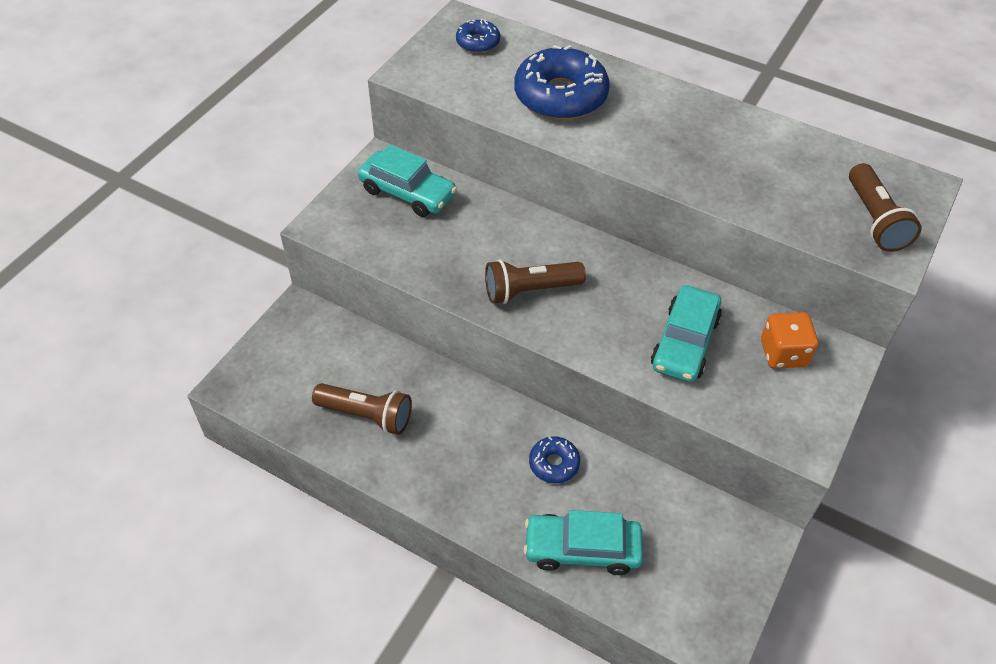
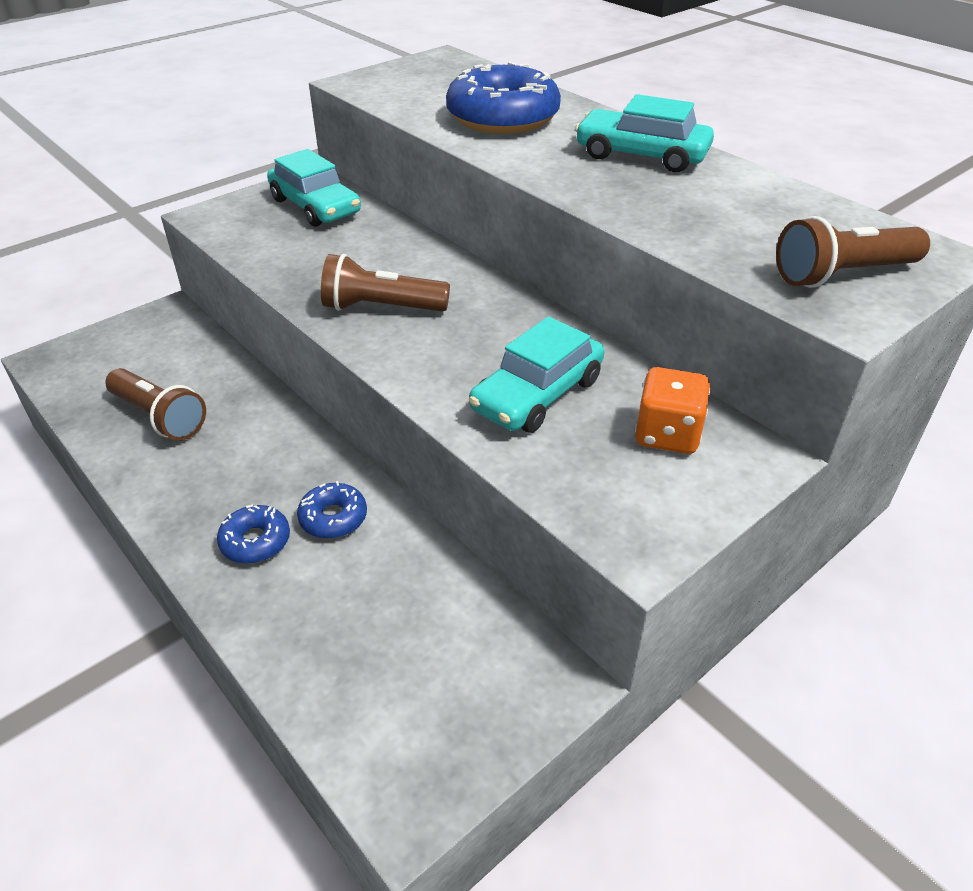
camera: 20 degrees right, 10 degrees down
blue donut [456,19,500,53] -> blue donut moved to [217,504,290,564]
turquoise car [524,510,643,575] -> turquoise car moved to [575,94,714,172]
brown flashlight [849,163,921,252] -> brown flashlight turned 60 degrees clockwise [776,216,930,288]

